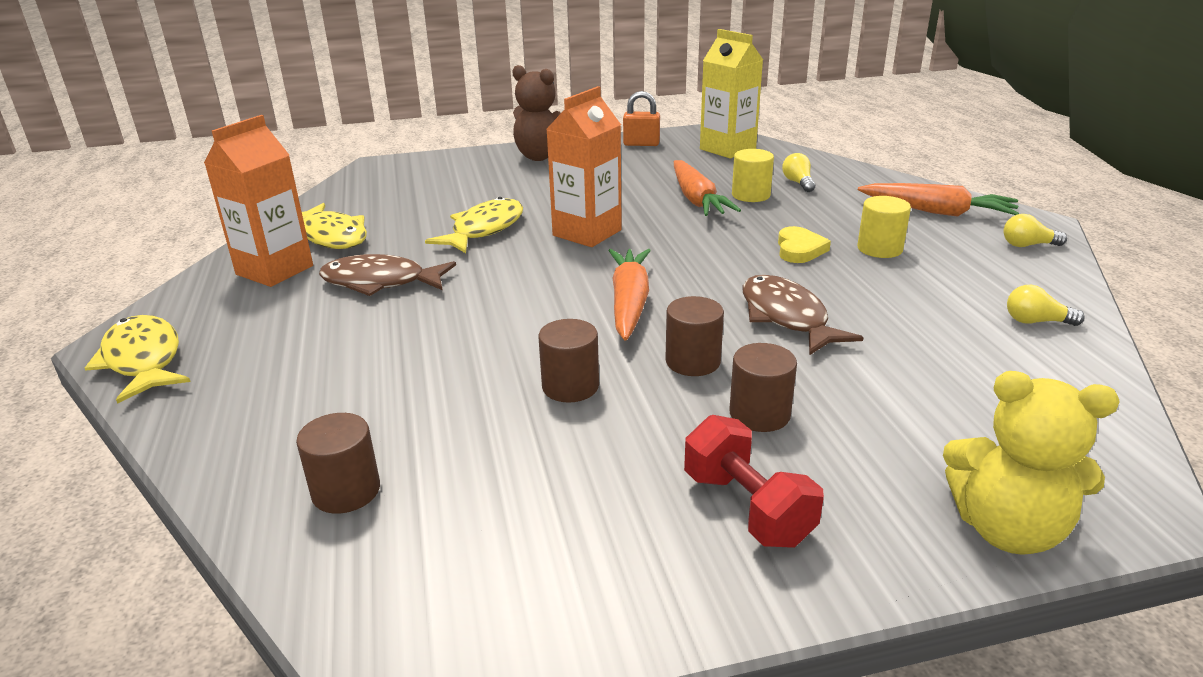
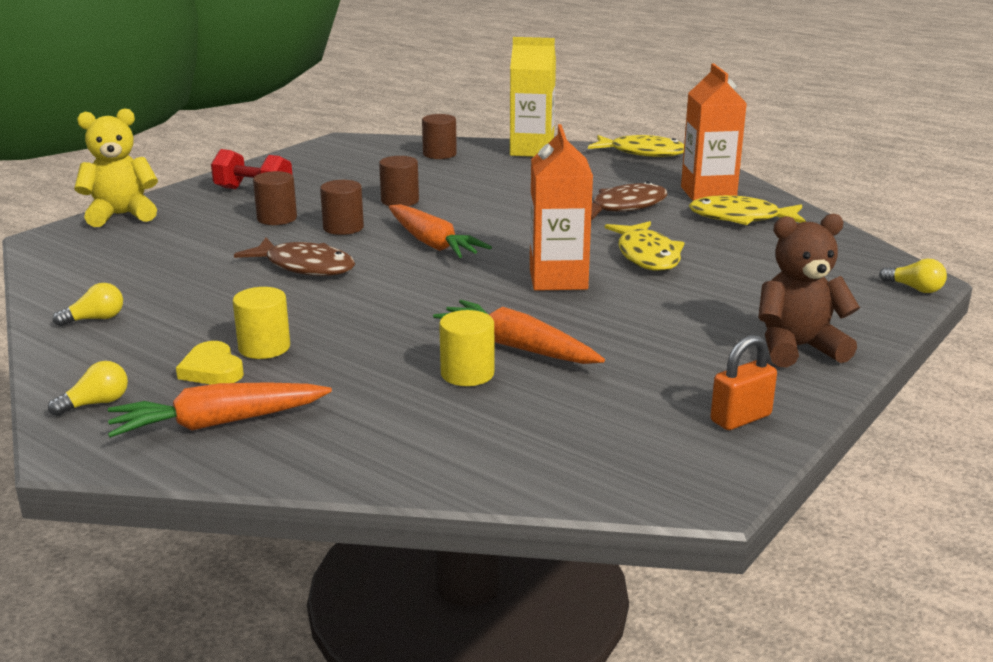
camera: 140 degrees right, 5 degrees down
yellow carton [700,29,763,158] -> yellow carton moved to [510,37,556,157]
yellow heart [778,226,831,263] -> yellow heart moved to [176,341,244,385]
yellow light bulb [782,153,815,192] -> yellow light bulb moved to [879,259,947,293]

